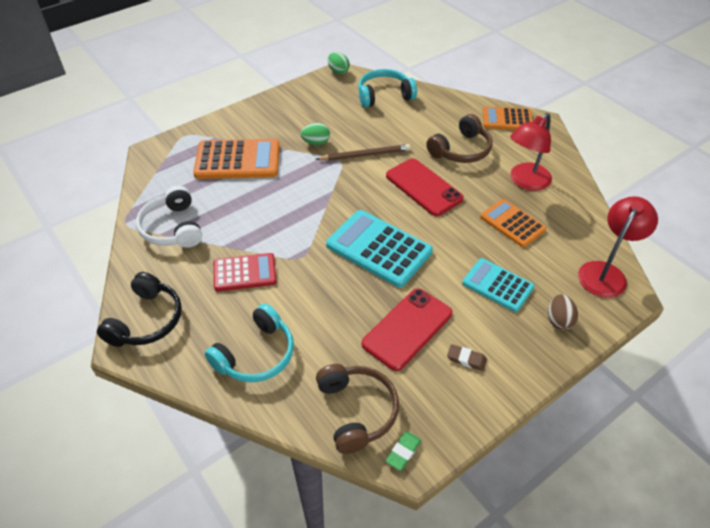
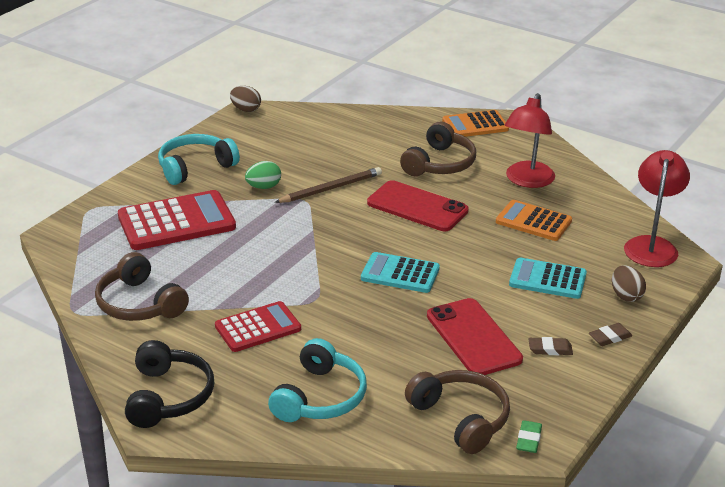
camera: 20 degrees left, 15 degrees down
white headphones [136,186,202,248] -> brown headphones [95,252,189,321]
orange calculator [193,139,280,179] -> red calculator [118,190,236,250]
turquoise calculator [326,210,433,288] -> turquoise calculator [361,252,440,293], size x0.63
green egg [328,52,350,74] -> brown egg [230,86,261,112]
turquoise headphones [358,69,417,107] -> turquoise headphones moved to [158,134,240,185]
red phone [361,288,452,371] -> red phone turned 45 degrees counterclockwise [427,298,523,375]
none -> brown eraser [589,323,632,346]

